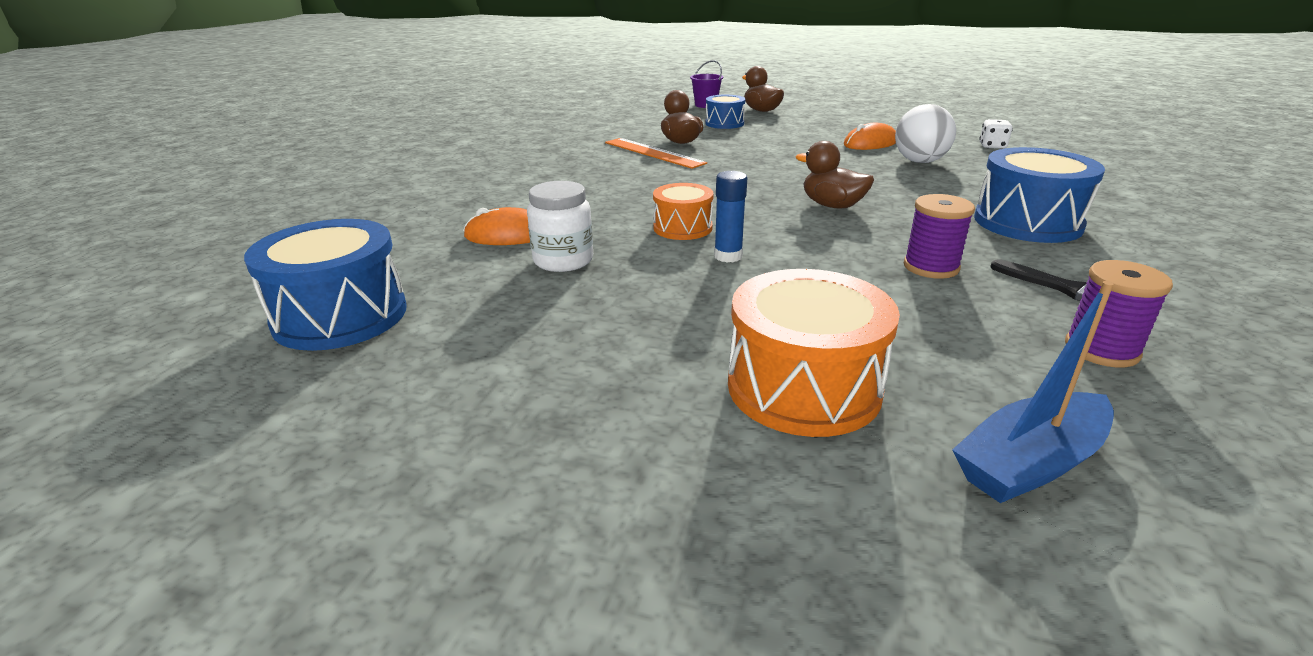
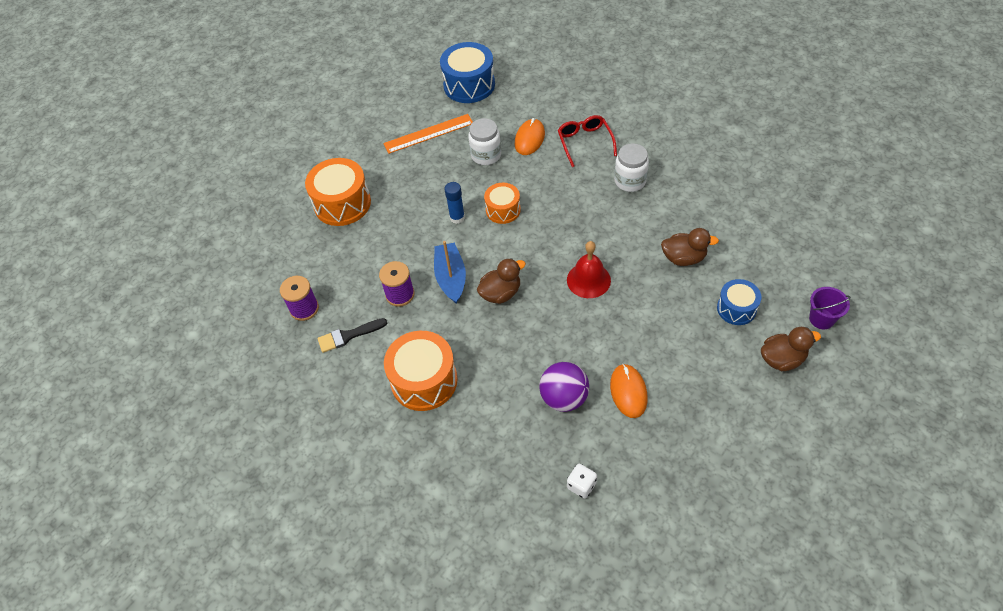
camera: 115 degrees right, 25 degrees up
orange ruler [605,138,707,169] -> orange ruler moved to [383,114,473,154]
white ball [895,104,956,163] -> purple ball [539,362,589,412]
blue boat [952,281,1114,503] -> blue boat moved to [434,241,466,304]
blue drum [974,147,1105,243] -> orange drum [384,331,458,411]
none -> red glasses [558,115,617,167]
none -> red bell [567,241,611,298]
none -> white jar [614,143,649,192]

